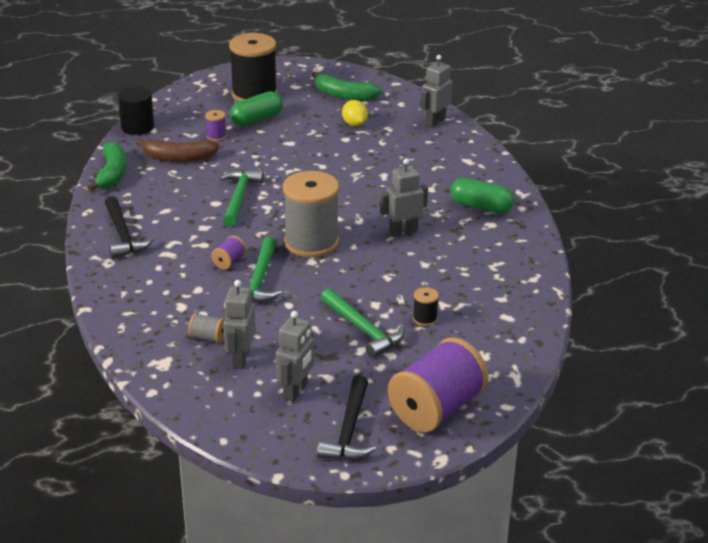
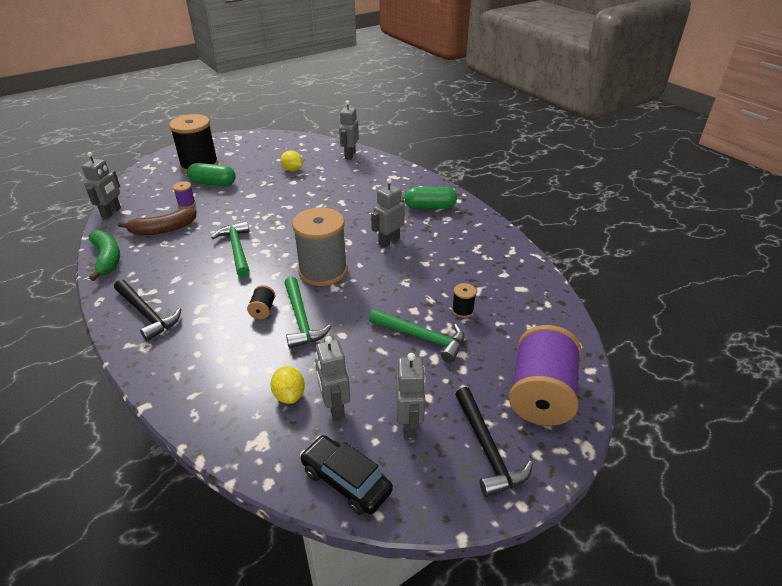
camera: 25 degrees left, 5 degrees up
black cylinder [118,87,154,135] -> grey robot [82,152,121,219]
grey spool [188,313,225,343] -> yellow lemon [271,366,305,404]
purple spool [211,236,246,269] -> black spool [247,285,275,319]
green capsule [230,91,283,126] -> green capsule turned 75 degrees clockwise [187,163,236,186]
green banana [312,72,382,100] -> none
none -> black car [300,435,393,515]

